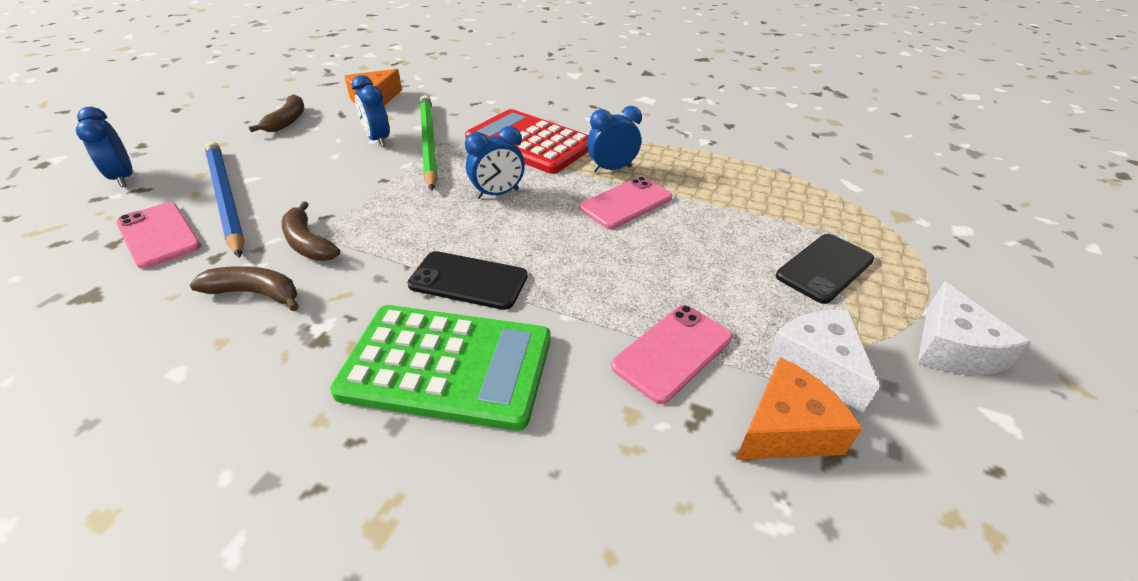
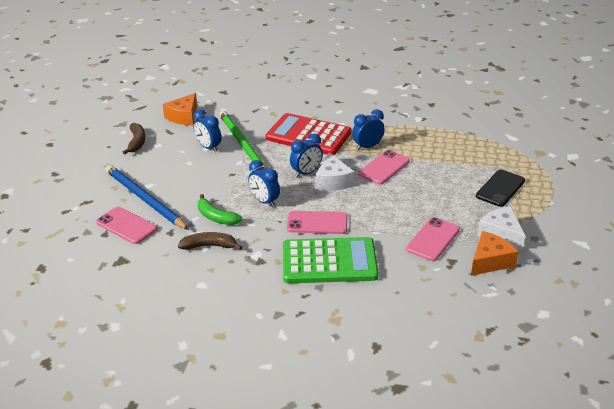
camera: 10 degrees left, 5 degrees down
blue clock [76,107,132,187] -> blue clock moved to [248,160,280,208]
brown banana [282,201,340,261] -> green banana [198,194,242,225]
black phone [407,251,528,310] -> pink phone [287,211,348,234]
white cheese [918,281,1031,375] -> white cheese moved to [315,153,355,191]

